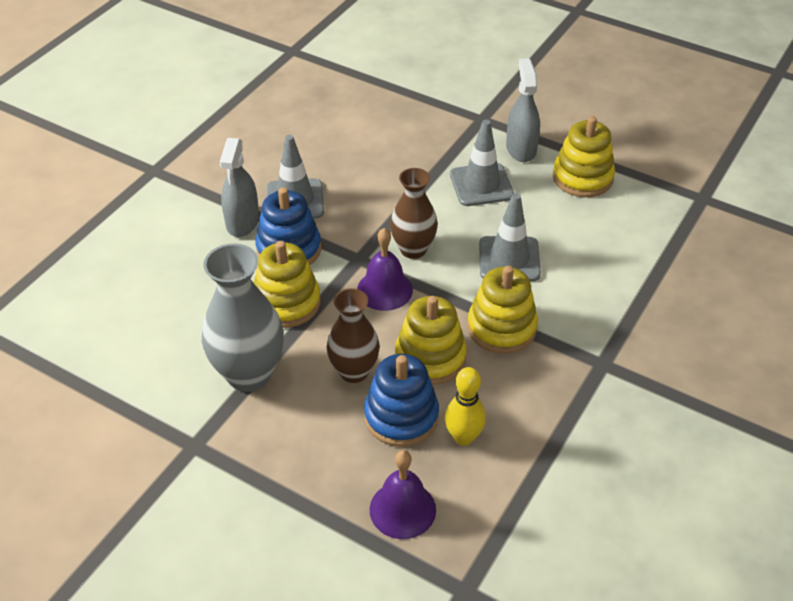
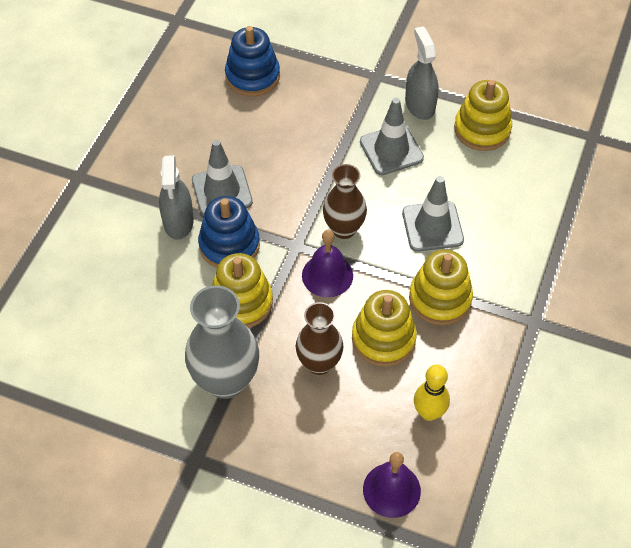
camera: 10 degrees left, 10 degrees up
blue stacking toy [364,354,439,447] -> blue stacking toy moved to [225,26,280,96]

